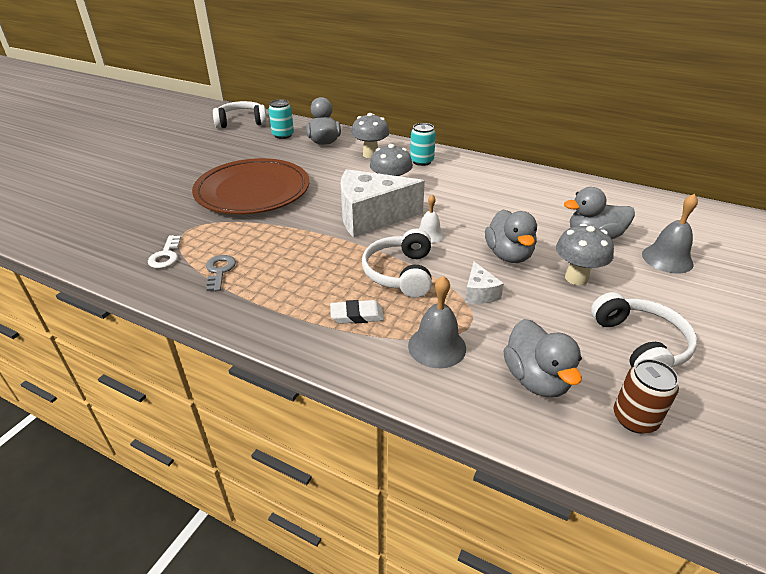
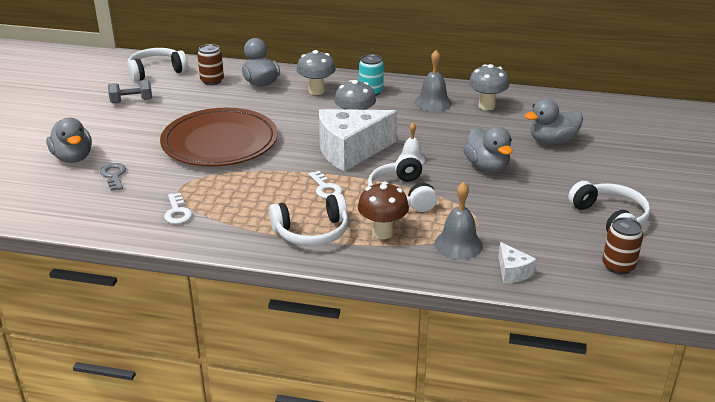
camera: 15 degrees left, 5 degrees down
grey key [206,255,236,291] -> grey key moved to [100,163,126,191]
turquoise can [269,100,294,139] -> brown can [197,44,224,85]
white eraser [330,300,384,324] -> brown mushroom [358,182,409,239]
white cheese [465,262,504,304] -> white cheese moved to [499,242,536,283]
grey duck [503,319,582,397] -> grey duck moved to [46,117,92,163]
grey mushroom [556,223,614,285] -> grey mushroom moved to [469,64,509,110]
grey bell [642,194,698,273] -> grey bell moved to [415,50,452,112]
none -> grey dumbbell [108,80,152,103]
none -> white headphones [269,193,349,246]
none -> white key [309,171,342,199]

